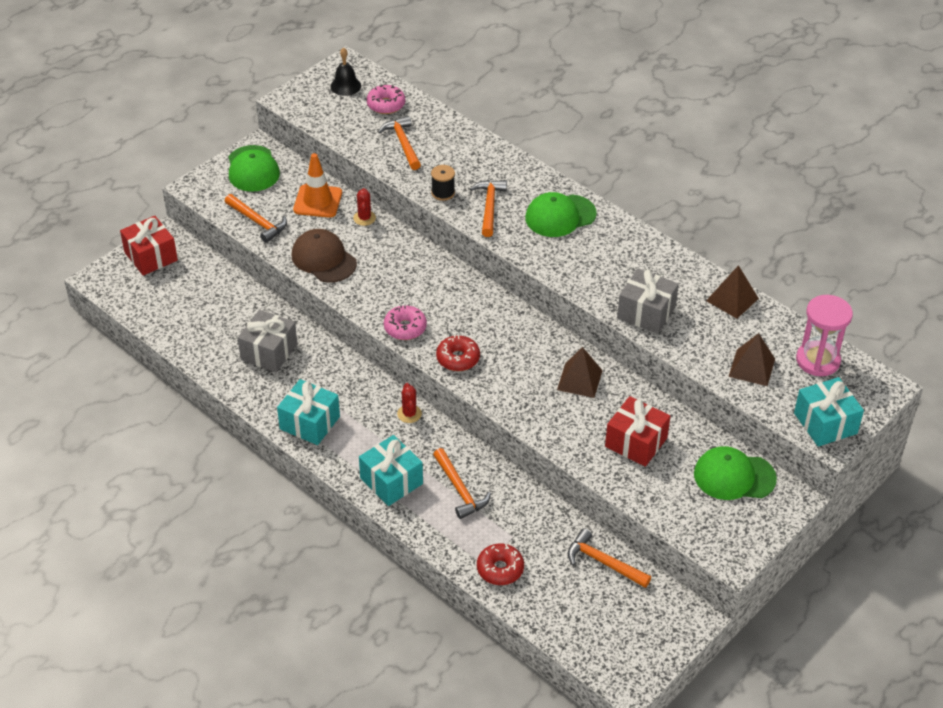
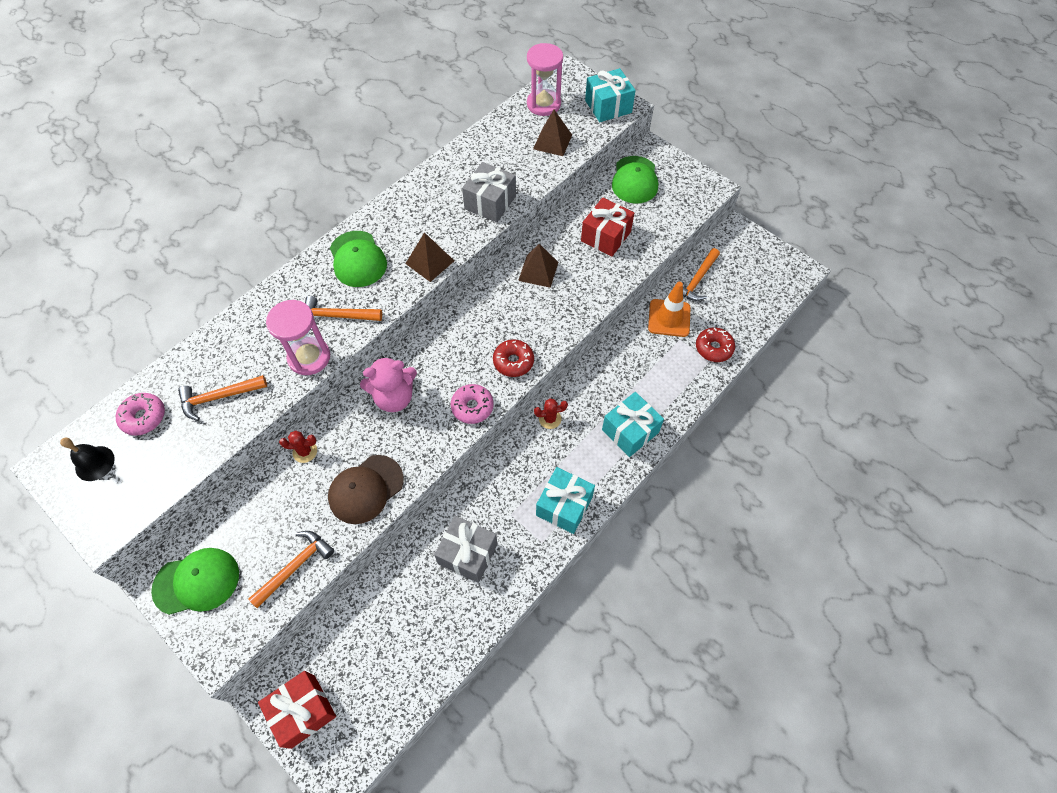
camera: 90 degrees left, 15 degrees up
orange traffic cone [293,153,342,218] -> orange traffic cone moved to [648,282,691,337]
black spool [431,165,455,201] -> pink hourglass [266,300,330,375]
orange hammer [433,448,491,519] -> none
brown pyramid [706,265,759,319] -> brown pyramid moved to [405,232,454,282]
none -> pink teddy bear [360,356,417,412]

